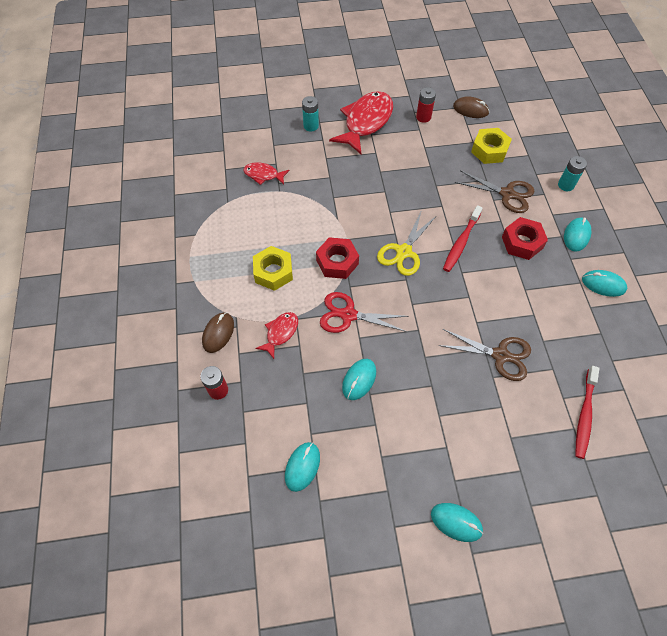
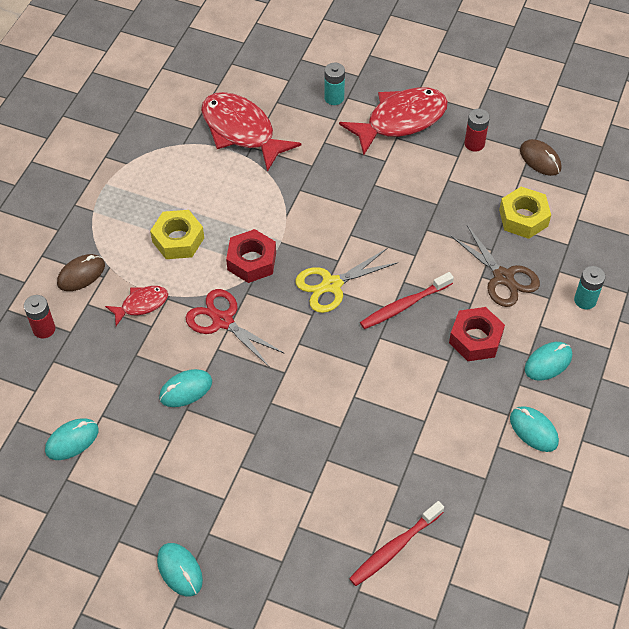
camera: 30 degrees right, 5 degrees down
red fish [243,162,289,185] -> red fish [201,92,302,172], size x1.96
brown scissors [438,329,531,381] -> none

